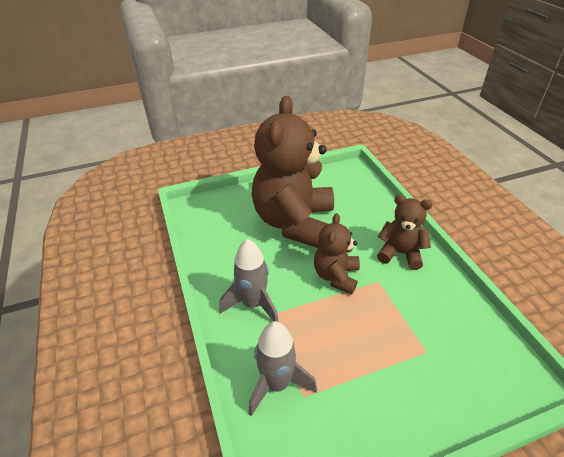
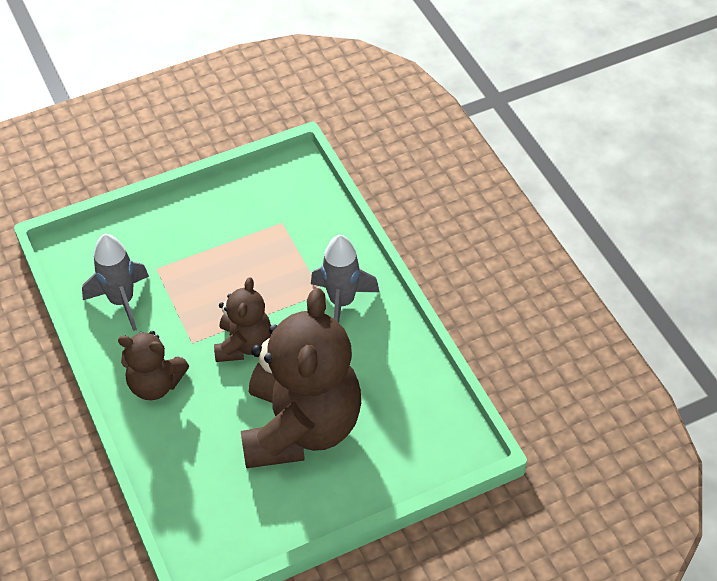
camera: 175 degrees right, 10 degrees up
grey rocket [249,321,317,416] -> grey rocket moved to [82,234,149,331]

